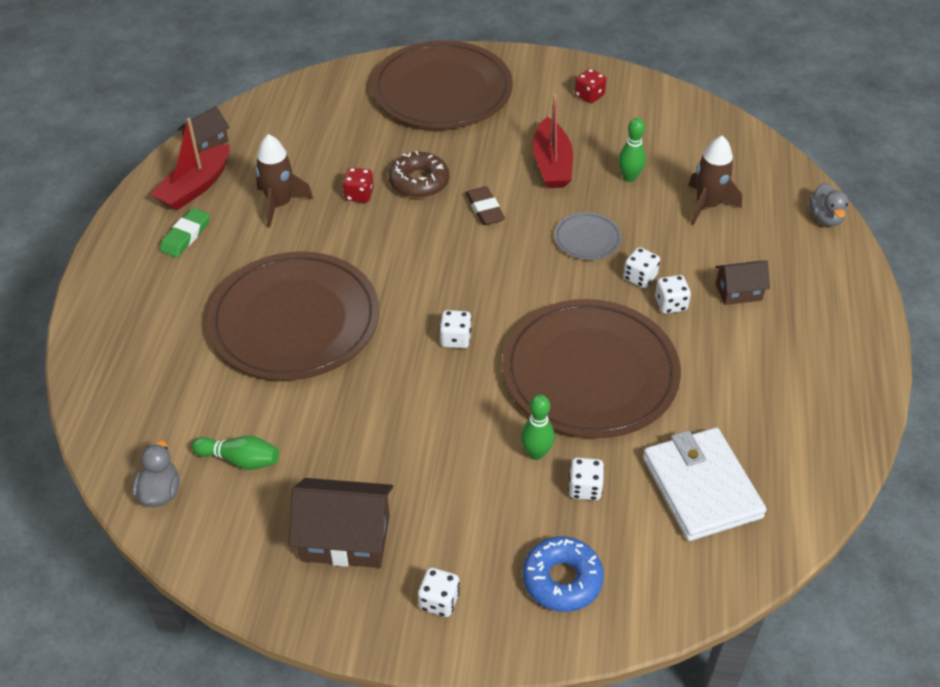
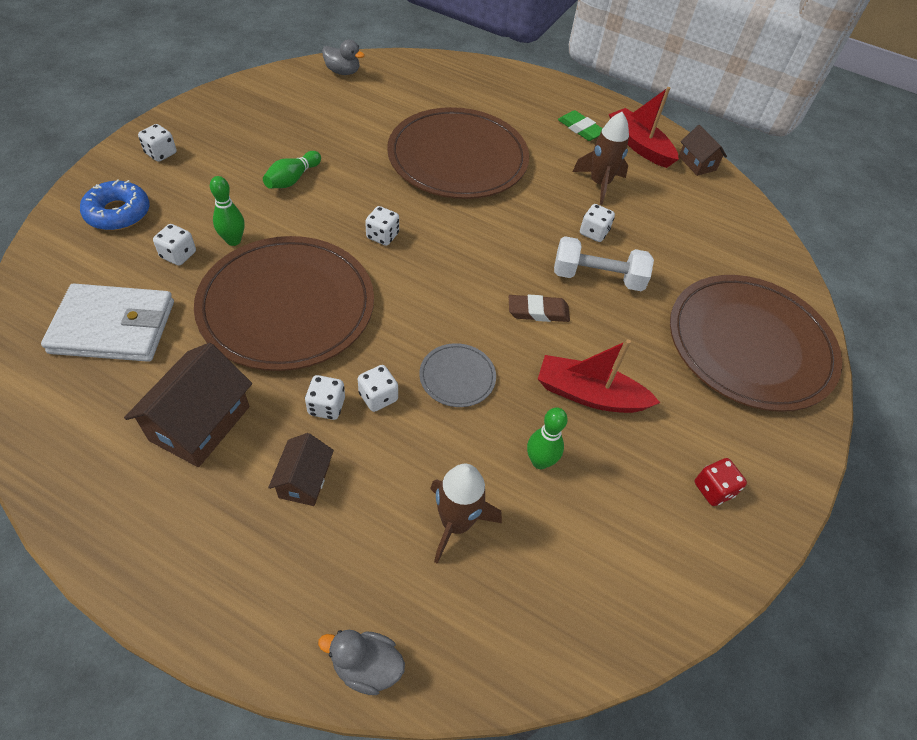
camera: 105 degrees right, 5 degrees up
green bowling pin [192,436,279,470] -> green bowling pin moved to [263,151,321,189]
brown house [289,478,393,568] -> brown house moved to [124,343,252,467]
red dice [343,167,374,203] -> white dice [580,204,615,242]
brown donut [389,151,449,198] -> white dumbbell [554,236,654,291]

